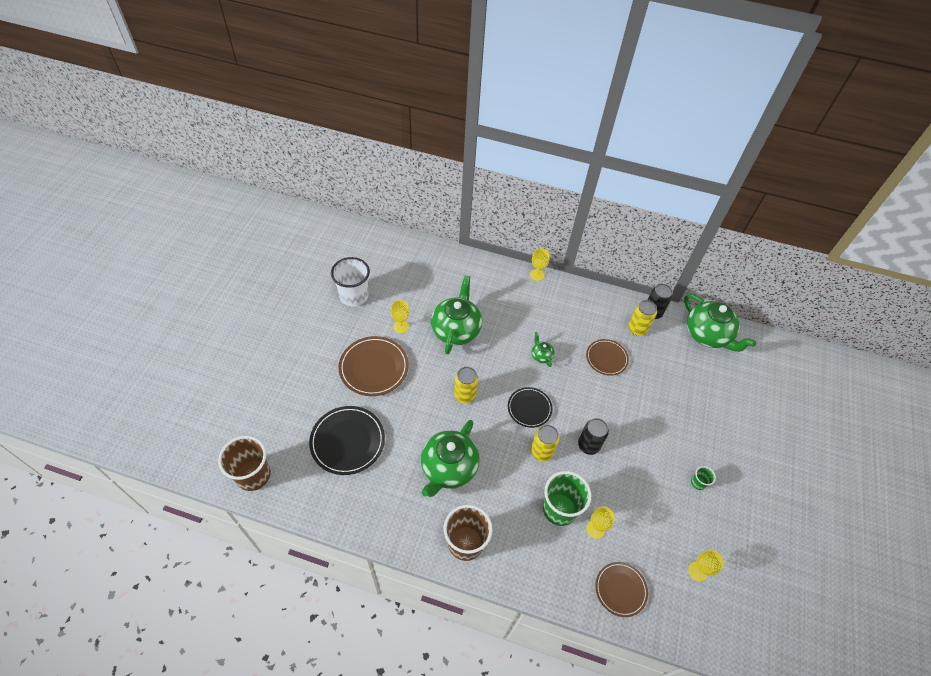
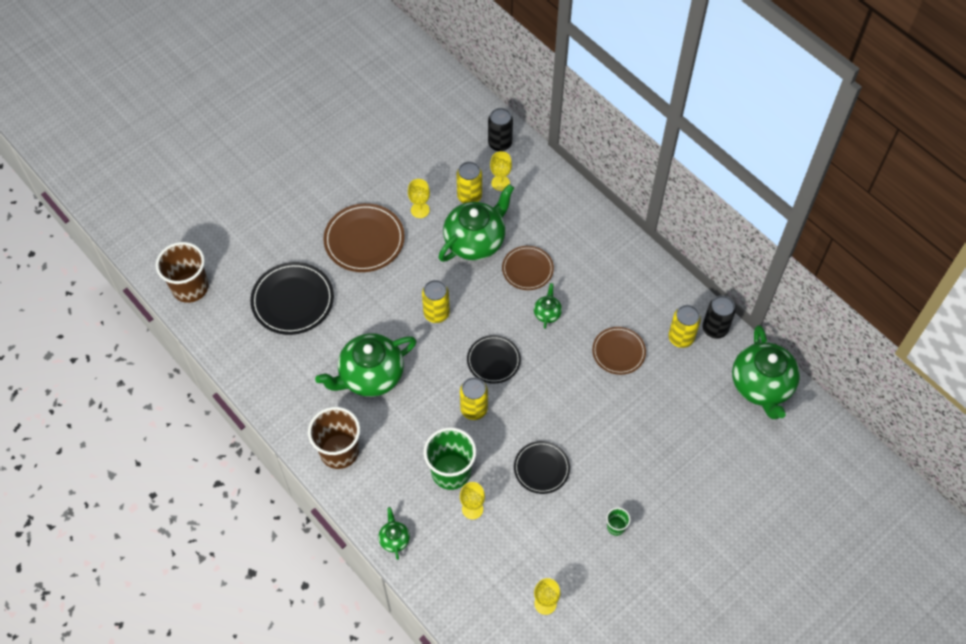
camera: 35 degrees right, 5 degrees up
white cup [331,257,370,306] -> none
yellow goblet [530,248,550,281] -> yellow goblet moved to [490,151,512,191]
black can [578,418,609,455] -> black can moved to [488,108,513,151]
brown plate [595,562,648,617] -> brown plate moved to [502,246,554,290]
none -> green teapot [378,507,410,560]
none -> yellow can [456,162,482,203]
none -> black plate [514,441,570,494]

